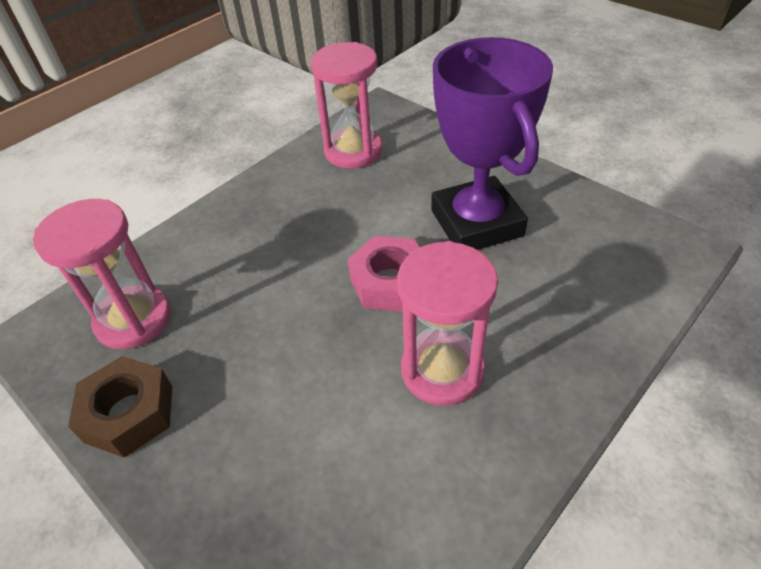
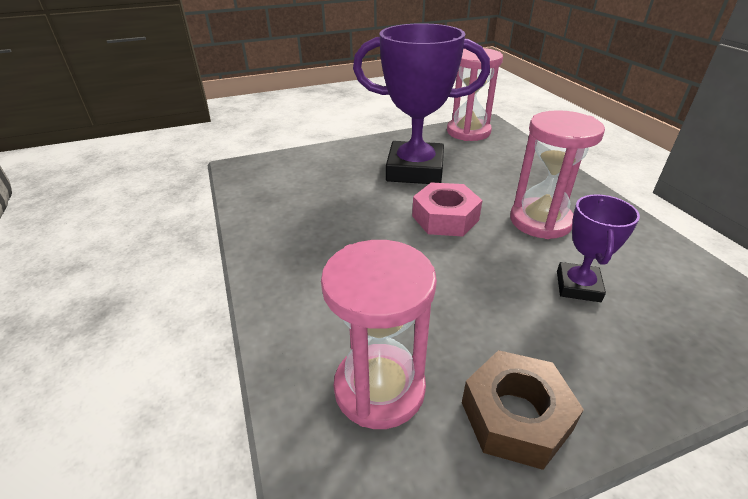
camera: 65 degrees left, 10 degrees down
pink hourglass [311,42,382,169] -> pink hourglass moved to [447,48,503,141]
none -> purple trophy [557,194,640,302]

